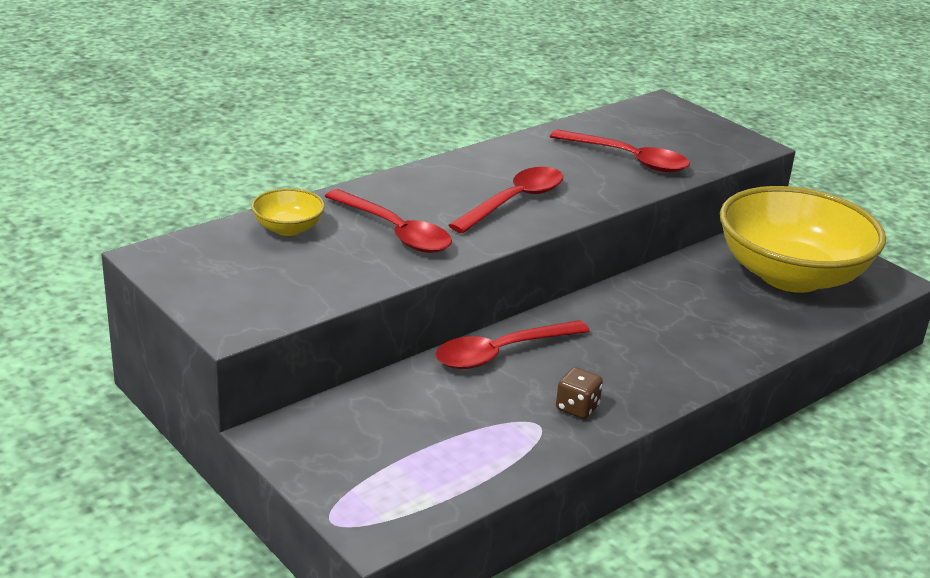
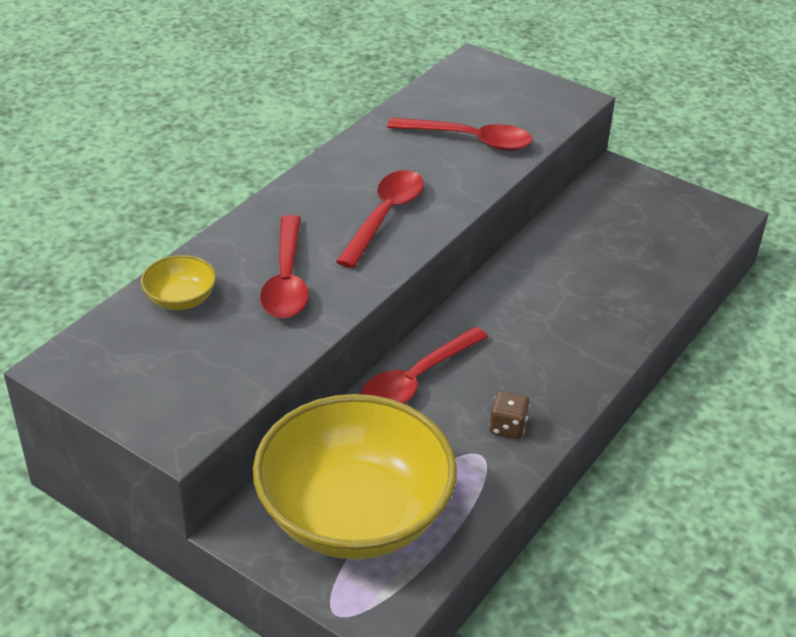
camera: 15 degrees left, 10 degrees up
red spoon [325,189,452,253] -> red spoon turned 60 degrees clockwise [260,215,309,318]
yellow bowl [720,186,886,293] -> yellow bowl moved to [253,394,457,559]

